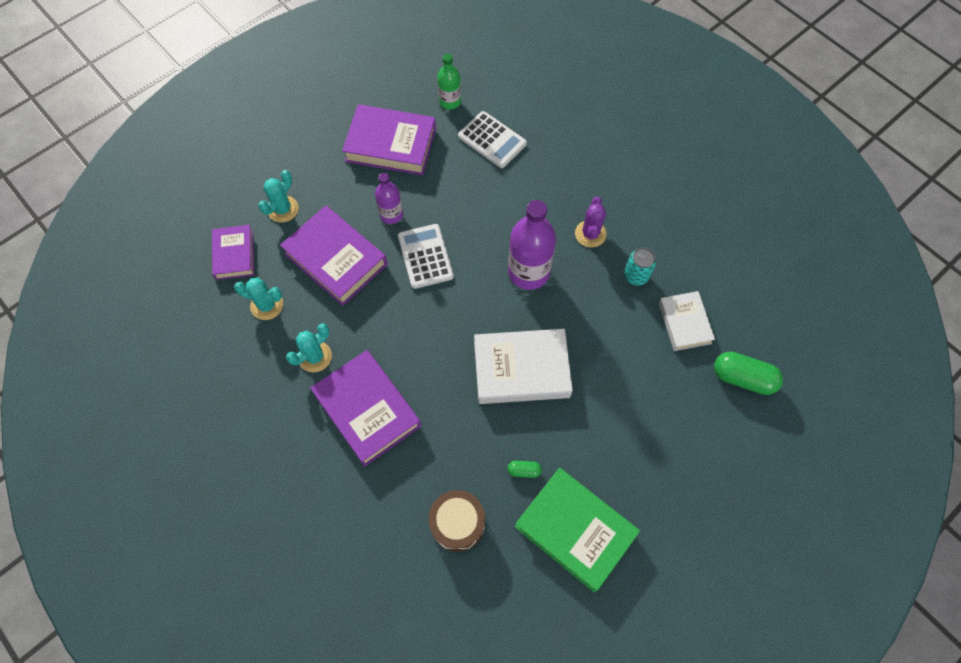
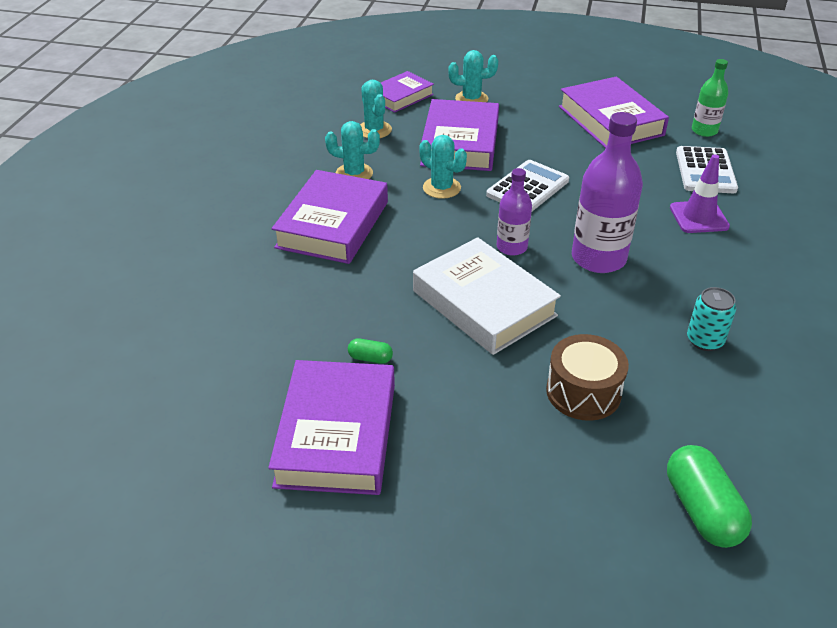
camera: 55 degrees right, 25 degrees down
purple bottle [375,173,403,224] -> purple bottle moved to [497,168,532,256]
brown drum [429,490,485,552] -> brown drum moved to [546,334,629,421]
green capsule [508,461,542,478] -> green capsule turned 45 degrees counterclockwise [348,338,393,364]
green book [515,468,640,592] -> purple book [268,360,395,495]
purple cactus [575,196,607,247] -> none
white book [659,291,715,351] -> none
none -> turquoise cactus [419,135,467,199]
none -> purple traffic cone [670,155,730,233]

